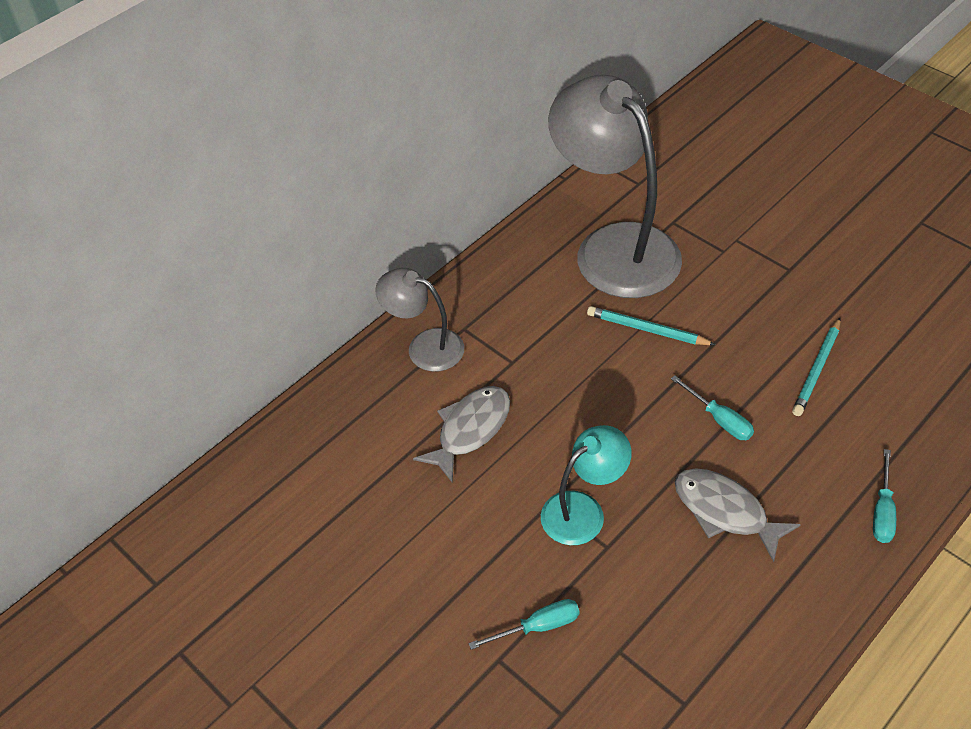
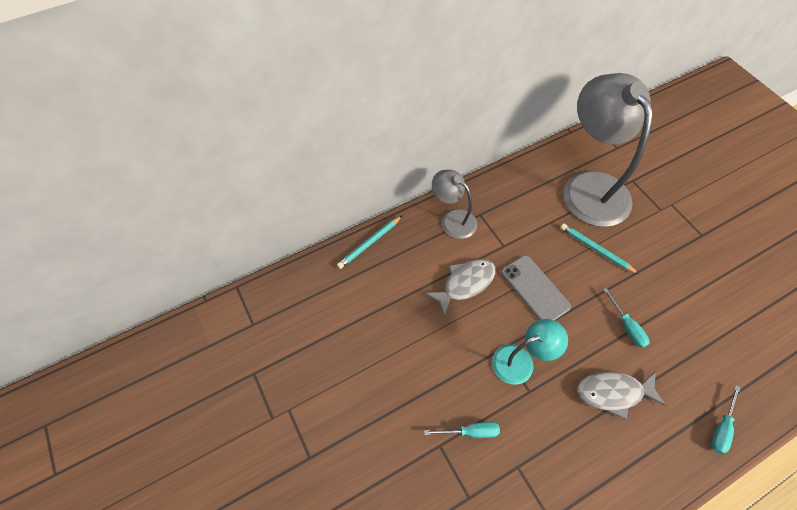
camera: 15 degrees right, 10 degrees up
grey fish [675,468,801,562] -> grey fish turned 60 degrees counterclockwise [577,371,666,419]
turquoise pencil [792,318,841,416] -> turquoise pencil moved to [337,216,402,269]
none -> grey phone [501,255,571,321]

